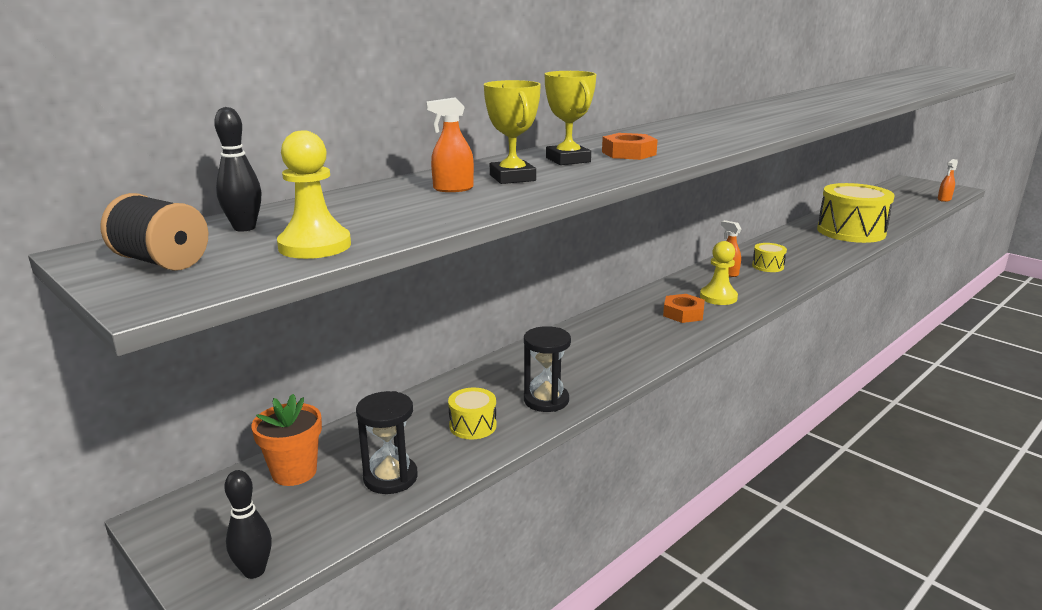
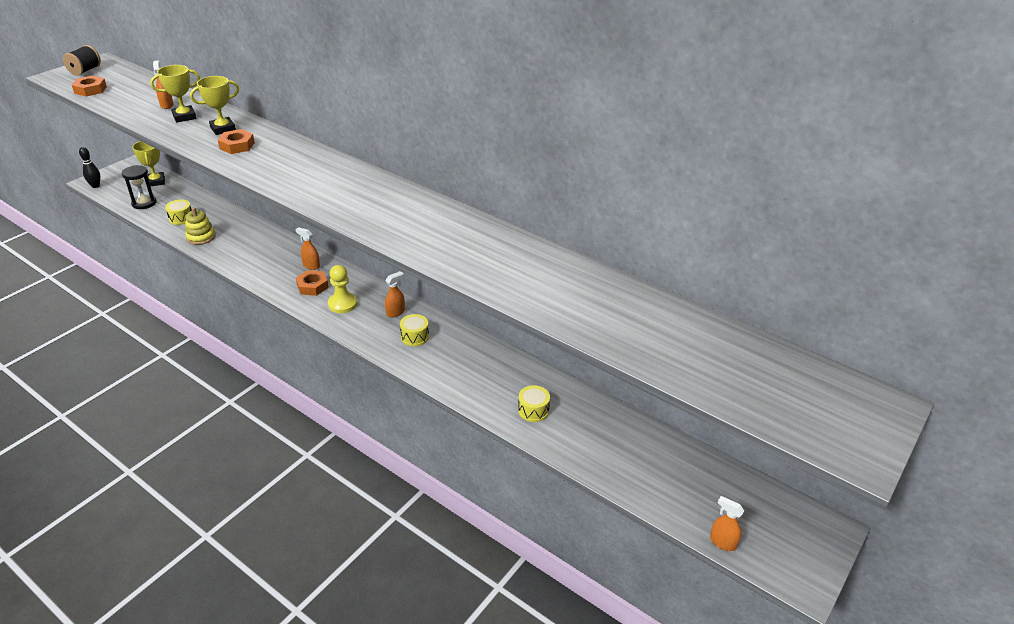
camera: 80 degrees right, 15 degrees up
black bowling pin [214,107,261,232] -> none
orange flower pot [251,394,322,486] -> yellow trophy [132,141,165,186]
yellow pawn [277,131,351,259] -> orange nut [72,75,107,97]
black hourglass [524,326,571,412] -> yellow stacking toy [185,207,216,245]
yellow drum [817,183,895,243] -> yellow drum [518,385,550,422], size x0.42
none -> orange spray bottle [295,227,320,270]

